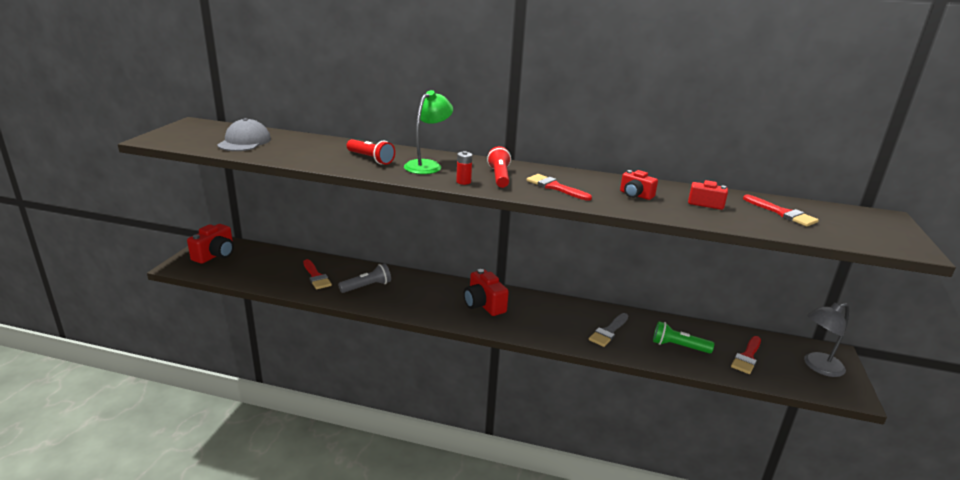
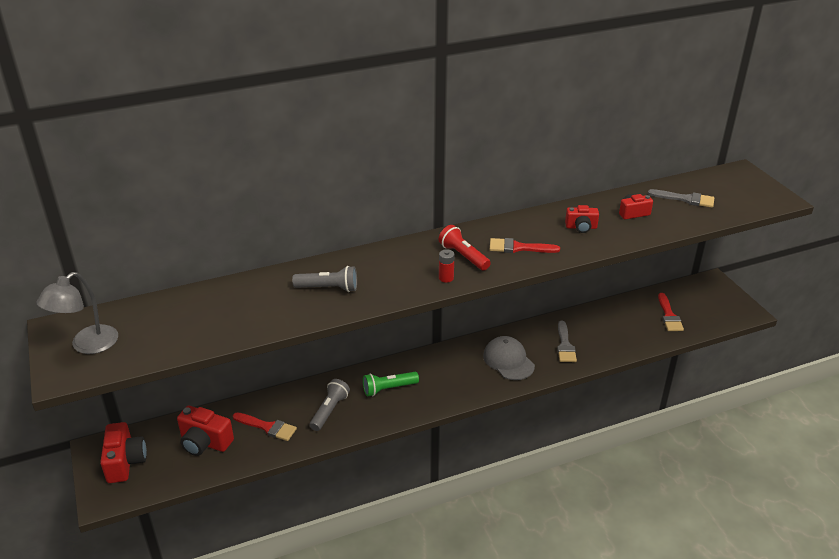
camera: 35 degrees left, 10 degrees up
grey cap [217,118,271,151] -> grey cap moved to [483,336,535,380]
red flashlight [347,139,395,165] -> grey flashlight [292,266,357,292]
green lamp [404,90,453,174] -> none
red camera [464,269,509,316] -> red camera moved to [177,406,234,456]
green flashlight [653,321,714,354] -> green flashlight moved to [363,372,419,396]
red brush [743,194,819,226] -> grey brush [648,189,714,208]
grey lamp [804,303,849,377] -> grey lamp moved to [36,272,118,354]

